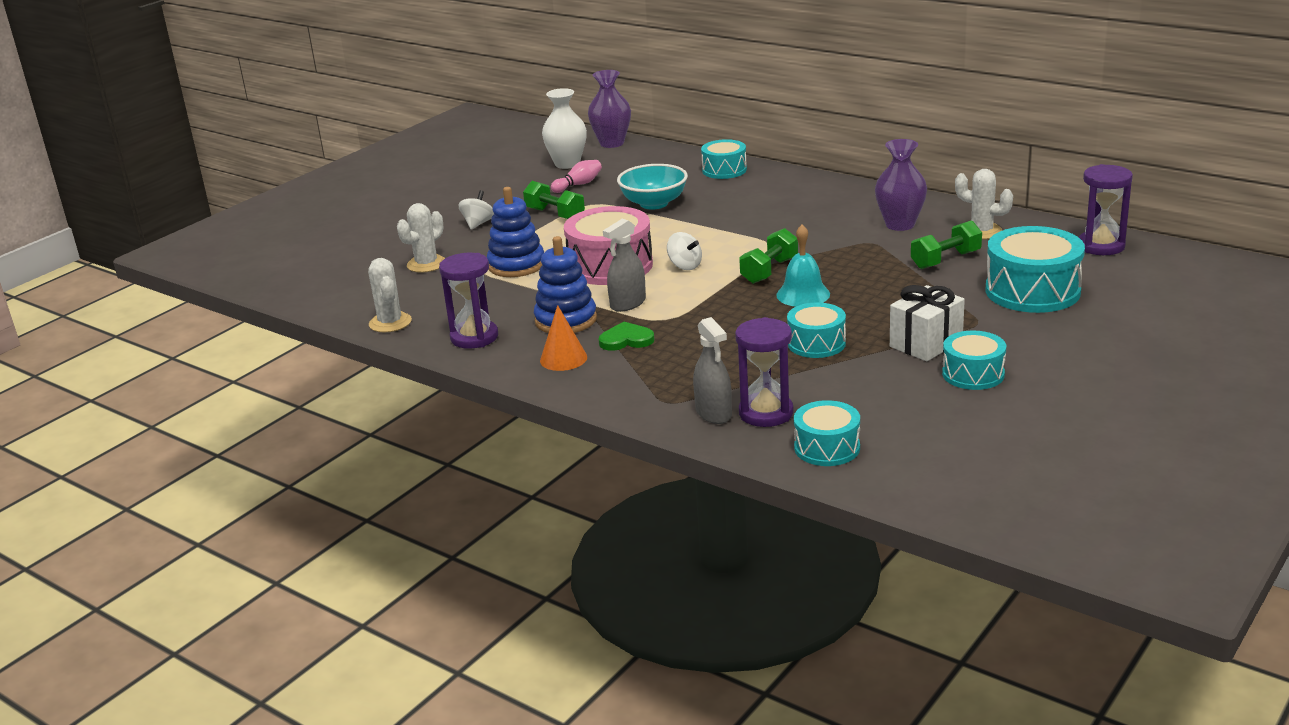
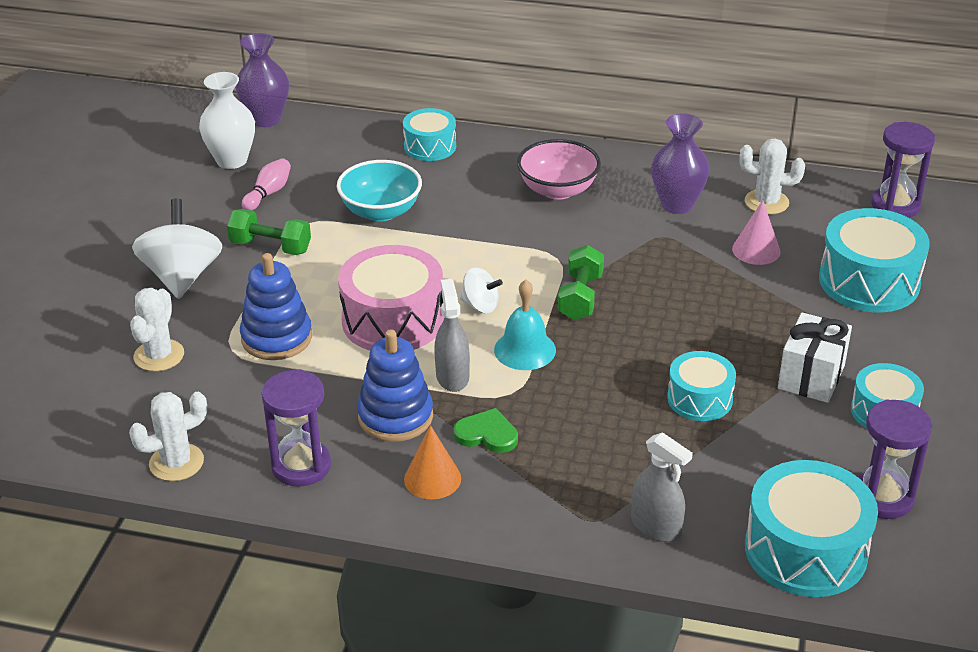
camera: 25 degrees left, 10 degrees up
white cactus [368,258,412,332] -> white cactus turned 75 degrees counterclockwise [129,392,207,481]
white spinning top [458,190,494,230] -> white spinning top [132,198,222,299], size x1.87
green heart [599,322,654,351] -> green heart turned 45 degrees clockwise [453,408,518,453]
grey spray bottle [603,219,646,312] -> grey spray bottle turned 150 degrees clockwise [434,279,470,392]
purple hourglass [735,317,794,427] -> purple hourglass moved to [858,399,932,519]
turquoise bell [776,225,830,307] -> turquoise bell moved to [494,280,556,370]
turquoise drum [794,400,860,466] -> turquoise drum [745,460,878,597], size x1.67
green dumbbell [911,220,982,269] -> pink cone [732,200,781,265]
none -> pink bowl [517,139,601,200]

